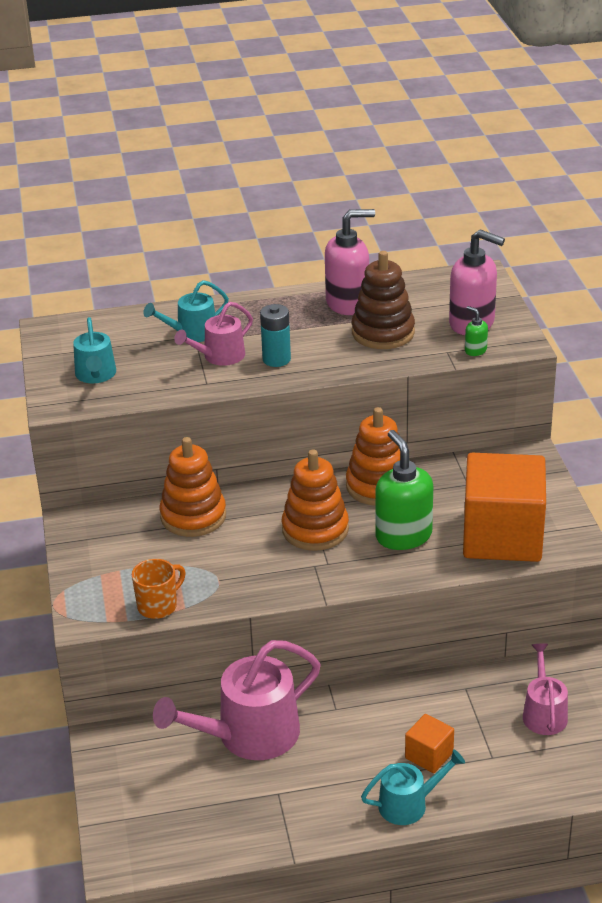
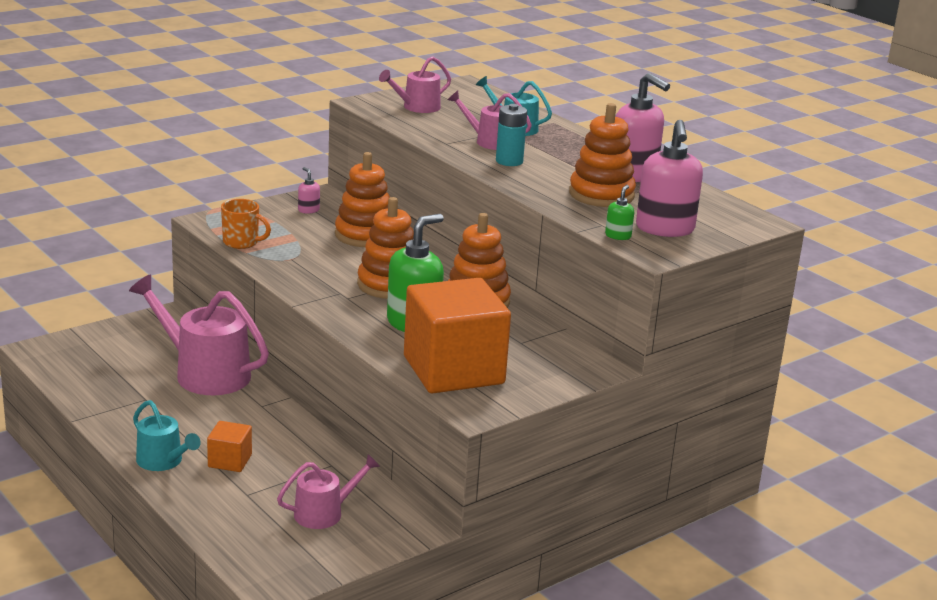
camera: 60 degrees right, 10 degrees down
turquoise watering can [73,317,116,383] -> pink watering can [379,56,451,113]
brown stacking toy [352,251,415,349] -> orange stacking toy [569,103,636,207]
none -> pink soap dispenser [298,167,320,214]

